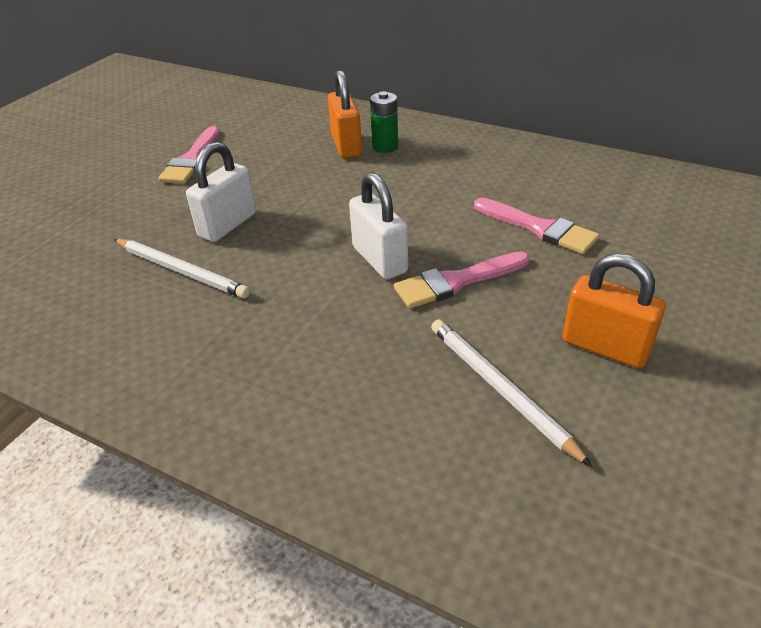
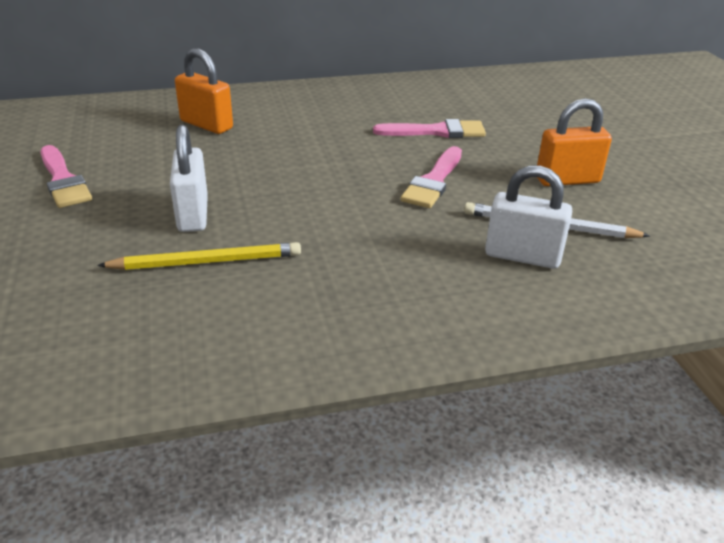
camera: 45 degrees left, 5 degrees down
white pencil [114,239,250,299] -> yellow pencil [97,242,301,270]
white padlock [349,172,408,279] -> white padlock moved to [485,166,572,269]
green battery [370,91,398,153] -> none

